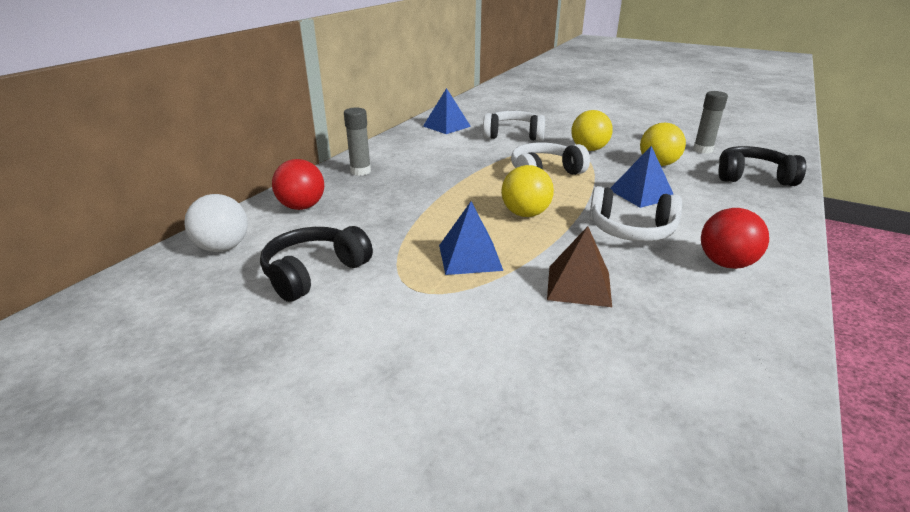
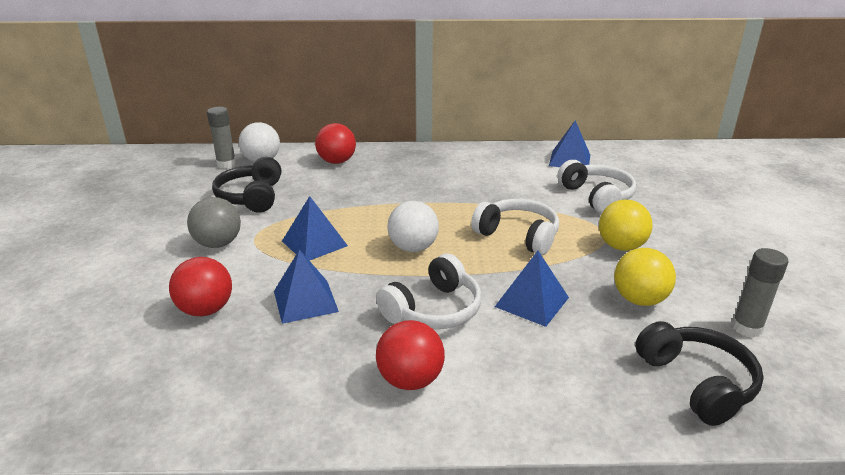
camera: 60 degrees right, 0 degrees up
black headphones [260,226,373,302] -> black headphones turned 105 degrees counterclockwise [212,157,281,213]
grey glue stick [344,108,371,176] -> grey glue stick moved to [207,107,236,168]
yellow ball [501,165,554,217] -> white ball [387,201,439,252]
brown pyramid [547,226,612,307] -> blue pyramid [274,249,339,324]
white headphones [589,186,682,242] -> white headphones turned 120 degrees counterclockwise [376,254,482,329]
none -> red ball [169,257,232,316]
none -> grey ball [187,197,241,248]

